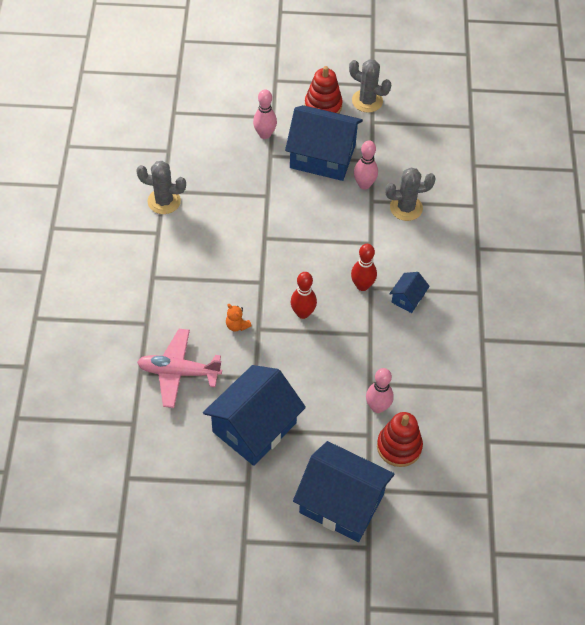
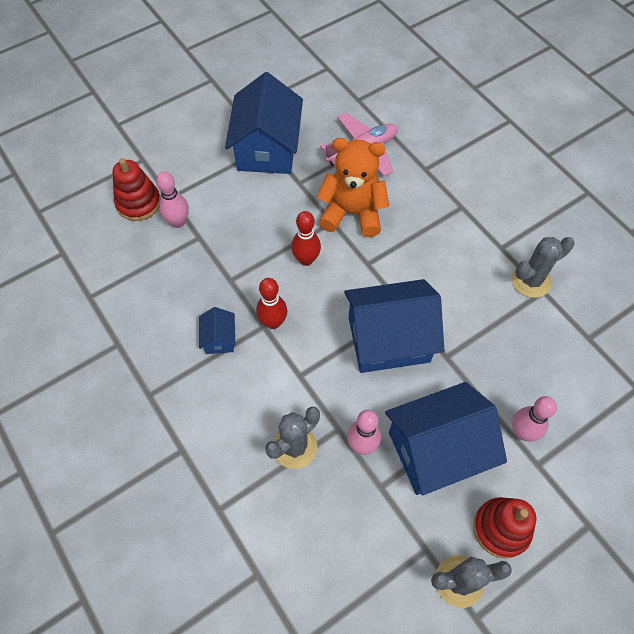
camera: 145 degrees right, 5 degrees up
orange teddy bear [226,304,252,332] -> orange teddy bear [316,138,389,237], size x2.50
blue house [293,441,395,542] -> blue house moved to [344,279,444,373]

